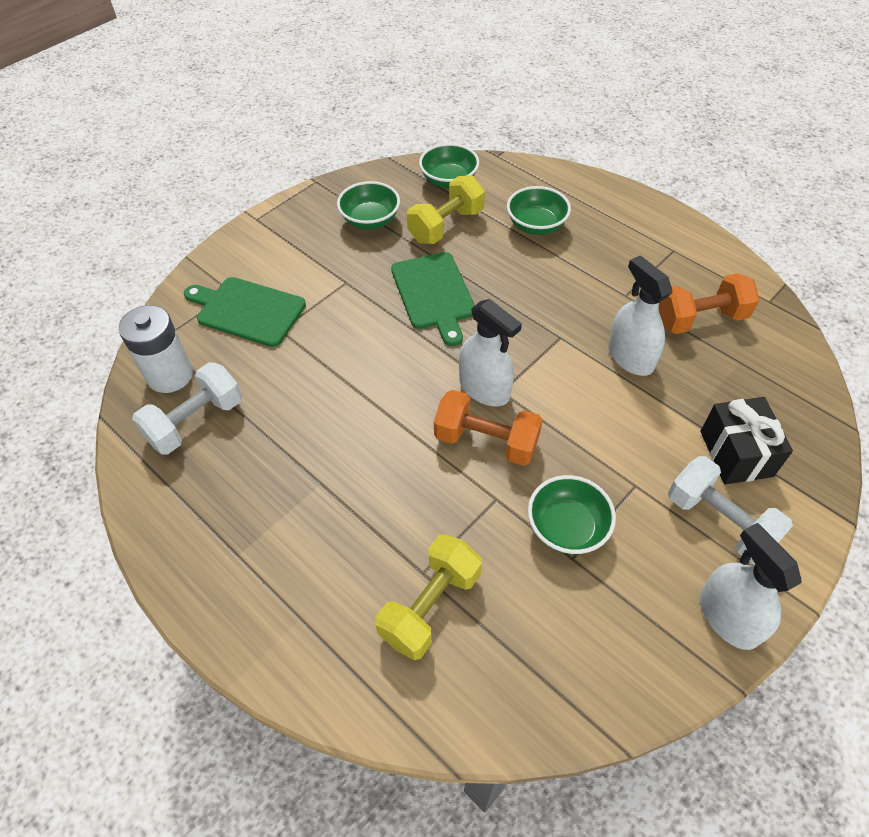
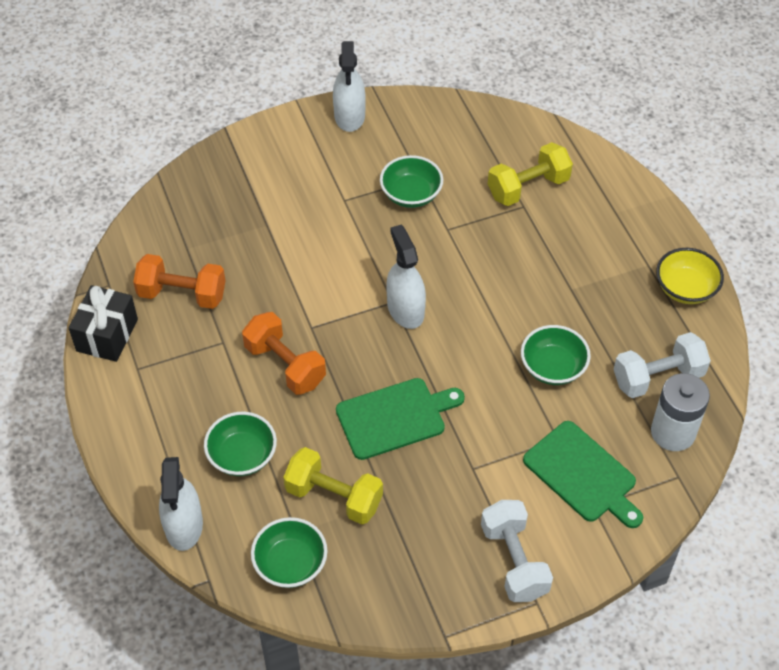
camera: 155 degrees left, 0 degrees up
green bowl [337,181,400,229] -> green bowl moved to [521,325,591,385]
green cutting board [391,252,475,346] -> green cutting board turned 60 degrees clockwise [336,378,465,460]
yellow dumbbell [407,175,485,244] -> yellow dumbbell turned 45 degrees clockwise [283,447,383,524]
orange dumbbell [434,390,543,466] -> orange dumbbell moved to [242,312,326,395]
white spray bottle [608,255,672,376] -> white spray bottle moved to [159,457,203,551]
white dumbbell [668,456,793,564] -> white dumbbell moved to [481,500,553,602]
black gift [700,397,793,484] -> black gift moved to [69,285,138,362]
none -> yellow bowl [656,248,724,304]

